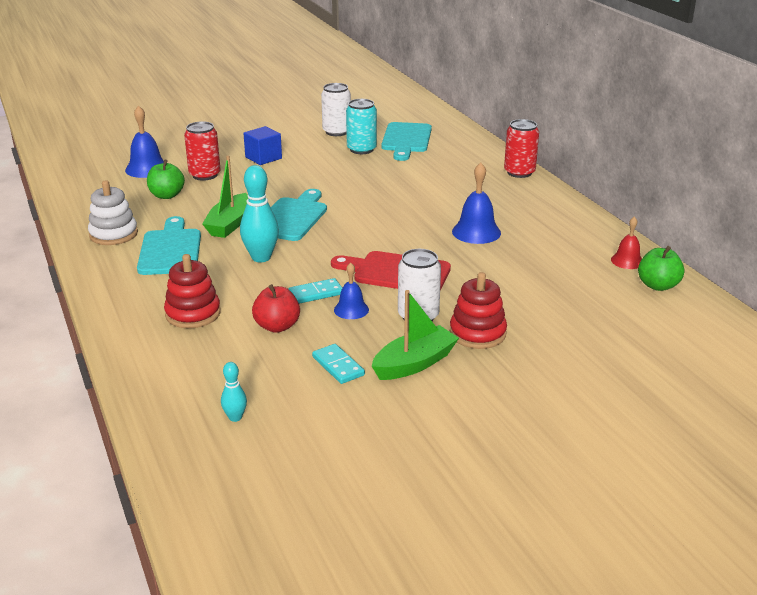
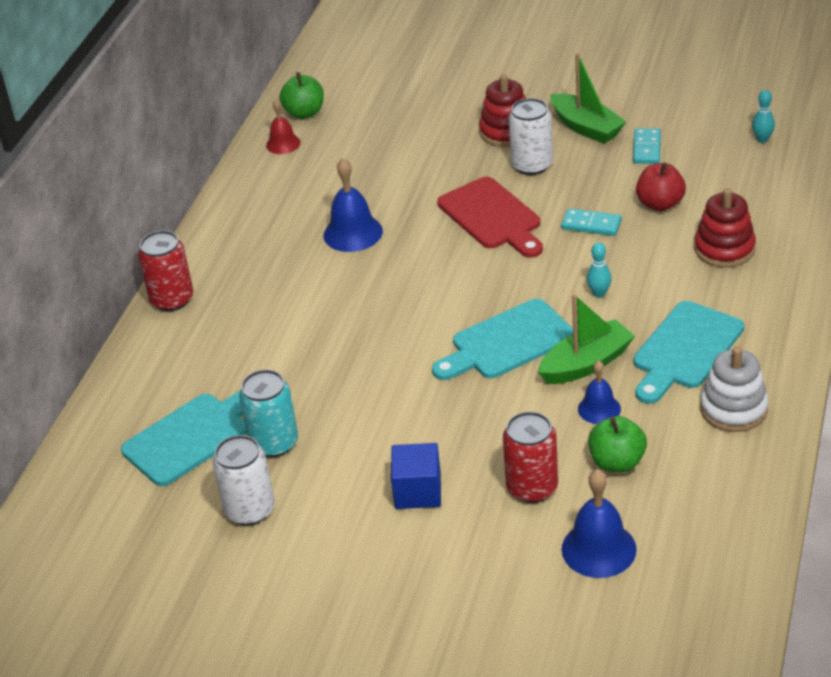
camera: 135 degrees left, 10 degrees up
turquoise bowling pin [240,165,279,262] -> turquoise bowling pin [587,242,612,298], size x0.52
blue bell [334,262,369,319] -> blue bell moved to [578,360,621,424]
green boat [372,290,459,380] -> green boat turned 135 degrees counterclockwise [551,53,626,144]

